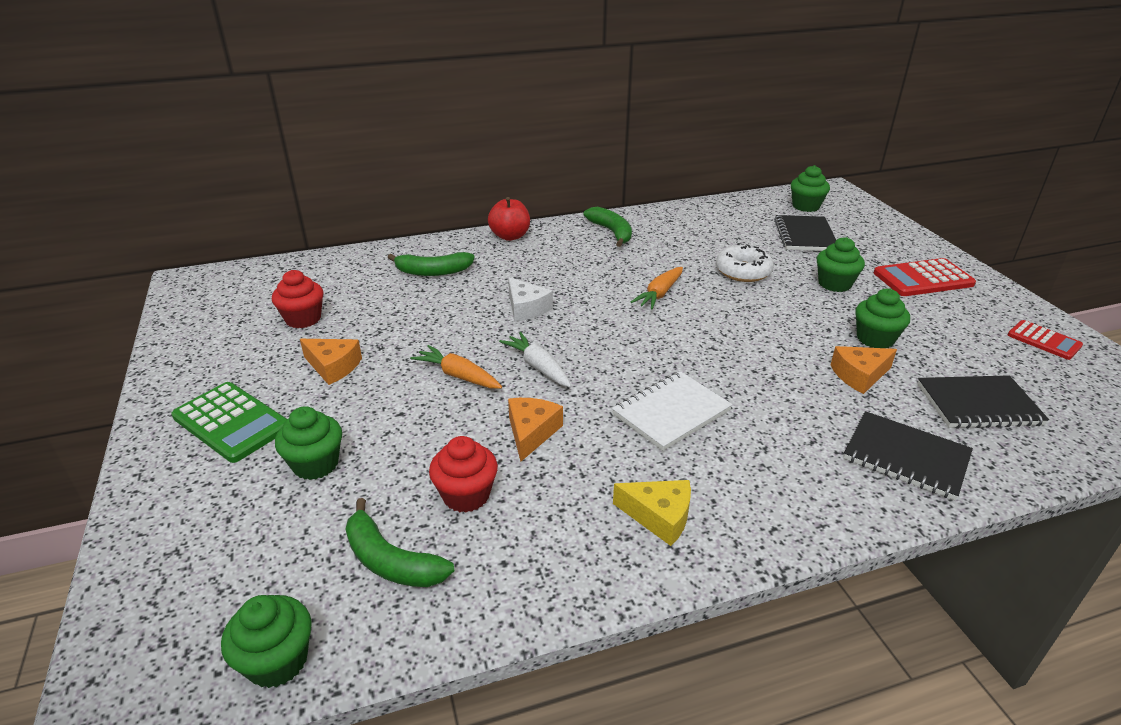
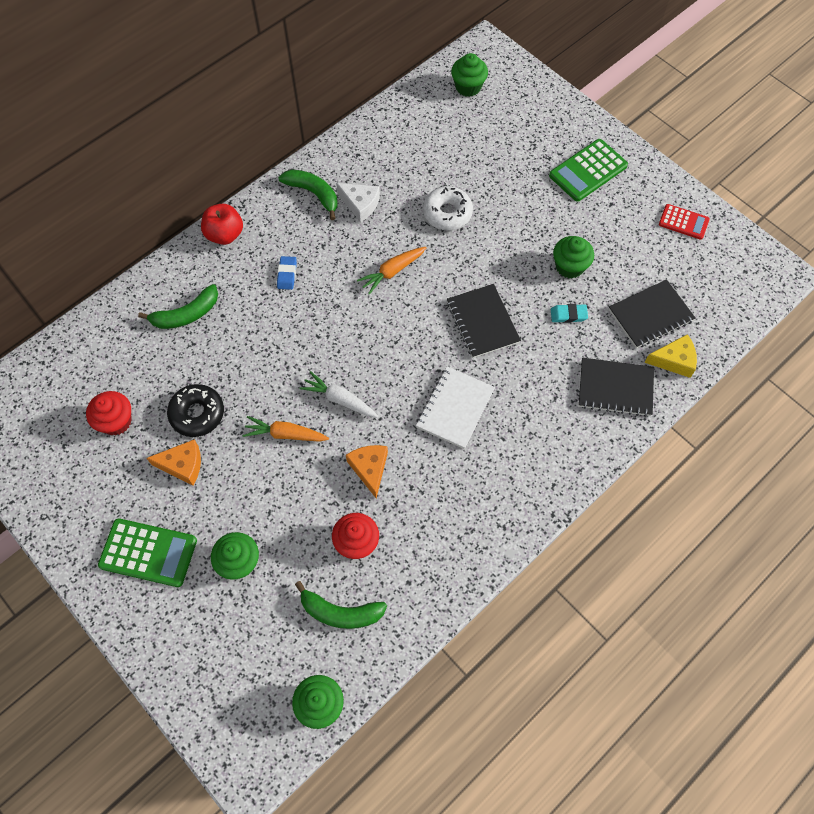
camera: 25 degrees left, 30 degrees up
white cheese [508,277,553,322] -> white cheese moved to [336,183,380,222]
yellow cheese [613,480,691,546] -> yellow cheese moved to [644,334,697,378]
orange carrot [631,267,683,309] -> orange carrot turned 45 degrees clockwise [357,247,427,295]
black notebook [774,215,836,251] -> black notebook moved to [447,284,521,358]
green cupcake [817,237,865,292] -> none
orange cheese [831,346,897,394] -> turquoise eraser [551,304,588,323]
red calculator [874,258,976,296] -> green calculator [549,139,628,202]
none -> black donut [167,384,224,437]
none -> blue eraser [277,256,297,290]

